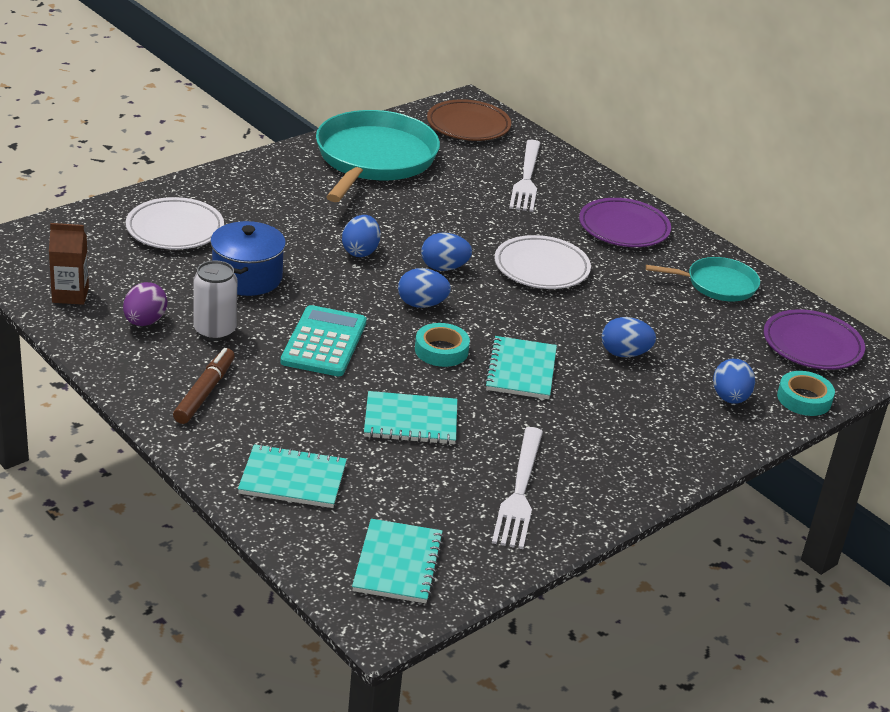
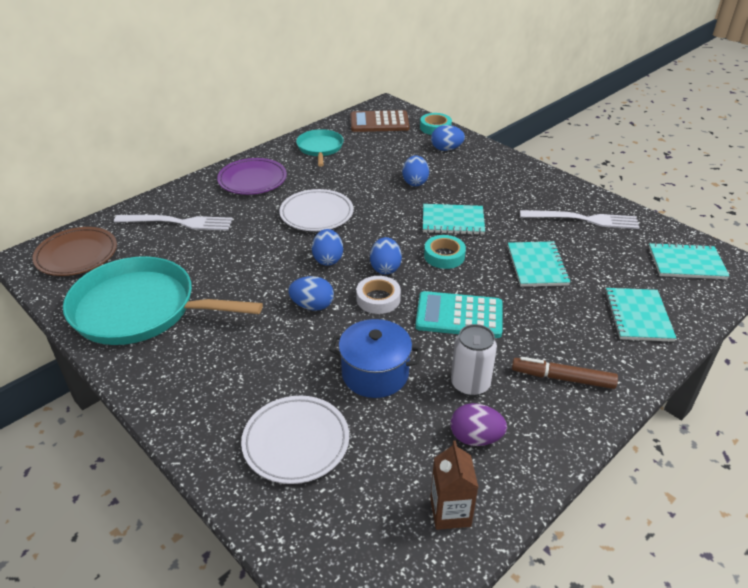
camera: 90 degrees left, 5 degrees up
purple plate [764,309,865,370] -> brown calculator [351,110,409,132]
none -> white tape [356,276,401,314]

